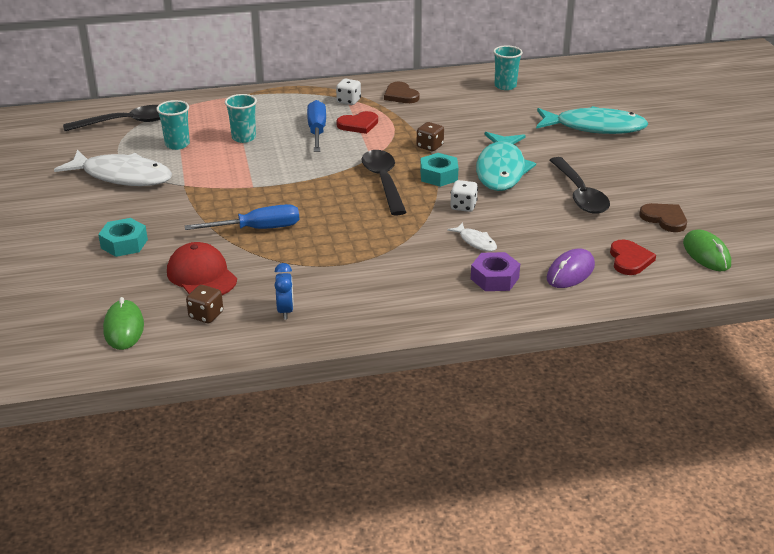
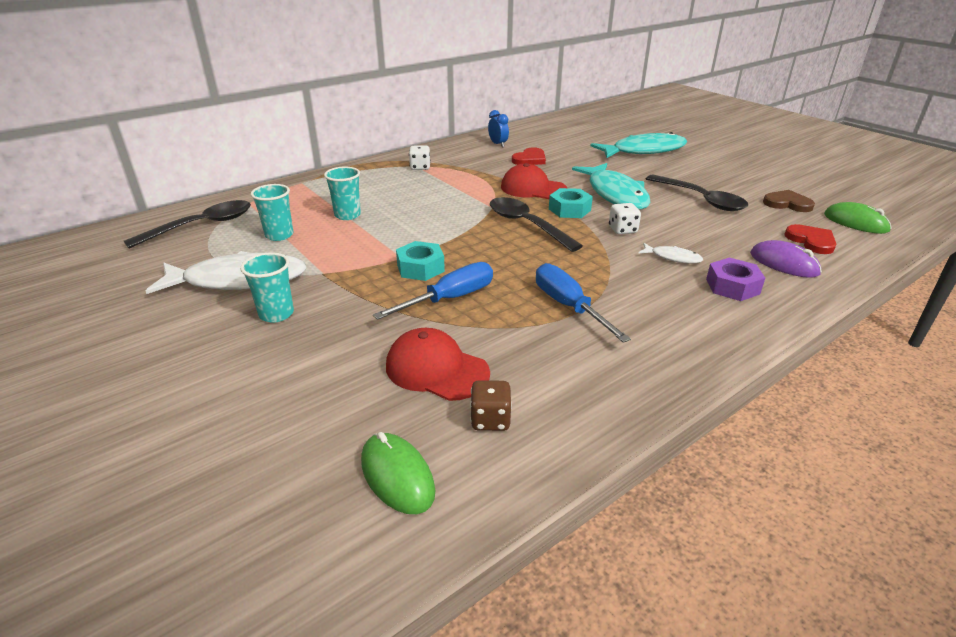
camera: 25 degrees left, 0 degrees up
turquoise nut [98,218,148,257] -> turquoise nut moved to [396,241,445,281]
blue clock [274,263,294,320] -> blue clock moved to [488,110,509,147]
blue screwdriver [307,100,326,152] -> blue screwdriver moved to [536,263,631,343]
red heart [337,111,378,134] -> red heart moved to [512,147,546,165]
brown heart [384,82,420,103] -> none
brown dice [417,122,444,151] -> red cap [501,163,567,199]
turquoise cup [493,45,523,90] -> turquoise cup moved to [240,252,294,323]
purple mouse [547,249,595,288] -> purple mouse turned 60 degrees counterclockwise [750,240,822,278]

